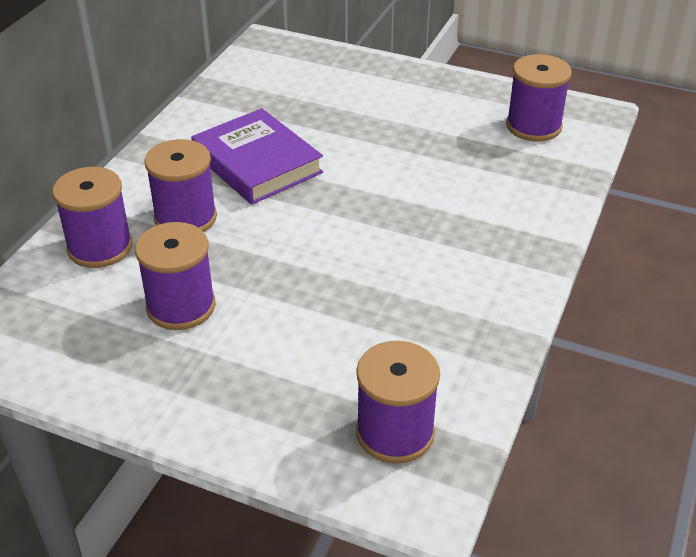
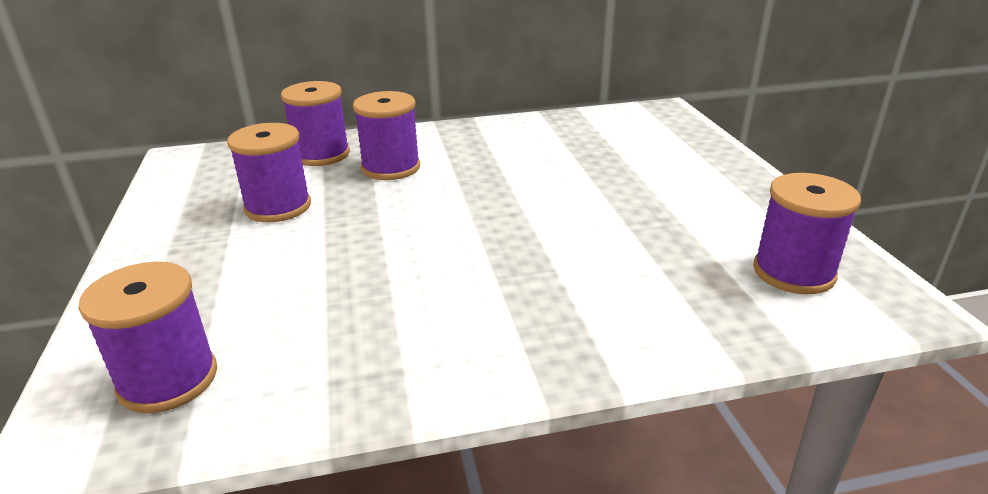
camera: 55 degrees right, 10 degrees down
purple book [191,108,323,205] -> none

